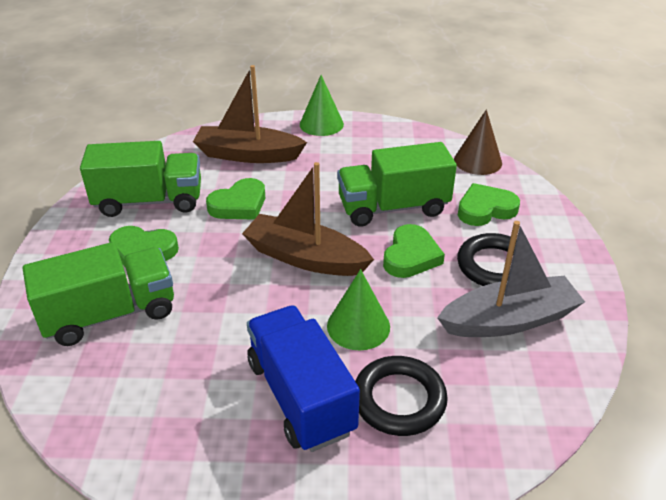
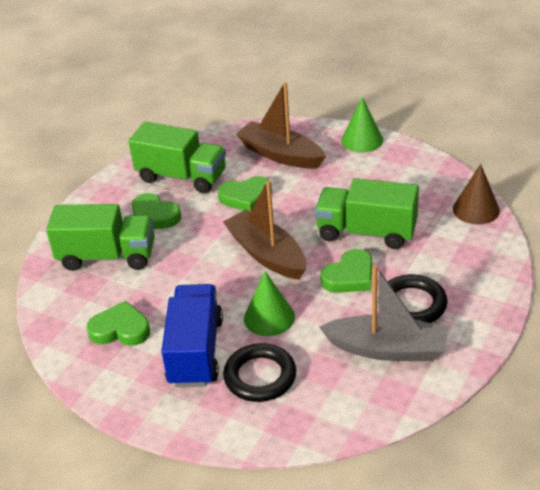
camera: 30 degrees right, 0 degrees up
green heart [458,183,520,226] -> green heart moved to [87,301,150,346]

